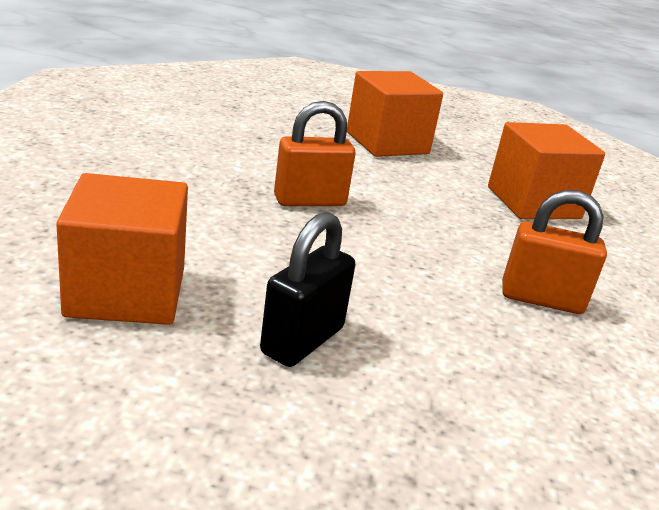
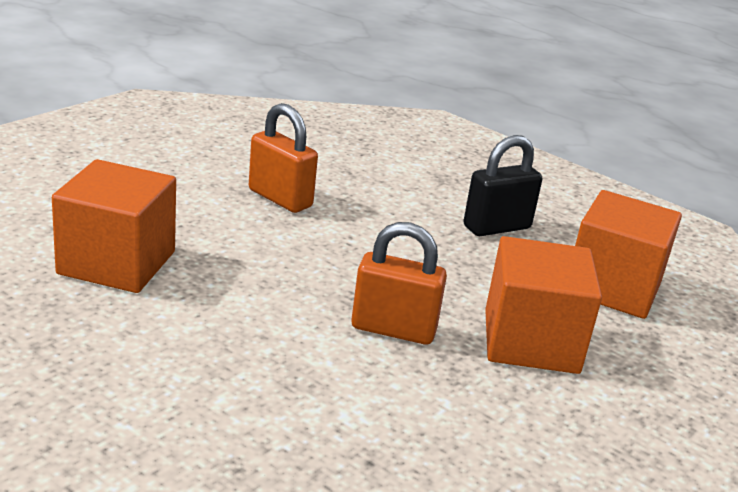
camera: 150 degrees left, 0 degrees up
orange cube [347,71,443,157] -> orange cube moved to [485,236,602,374]

